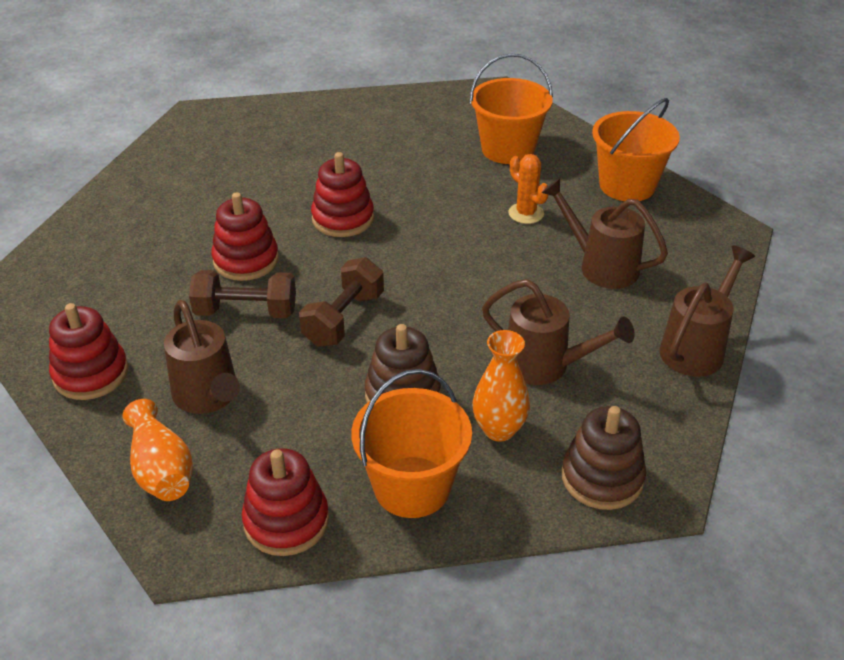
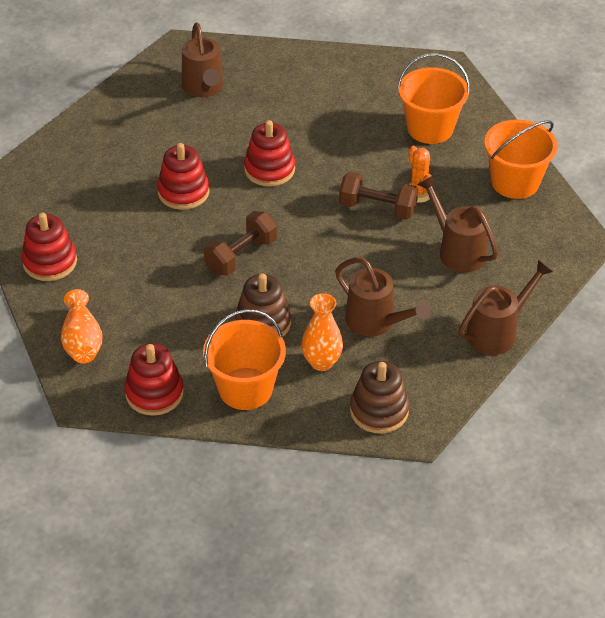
camera: 15 degrees right, 5 degrees up
brown watering can [164,300,240,414] -> brown watering can moved to [182,23,224,97]
brown dumbbell [189,270,296,318] -> brown dumbbell moved to [339,172,418,220]

